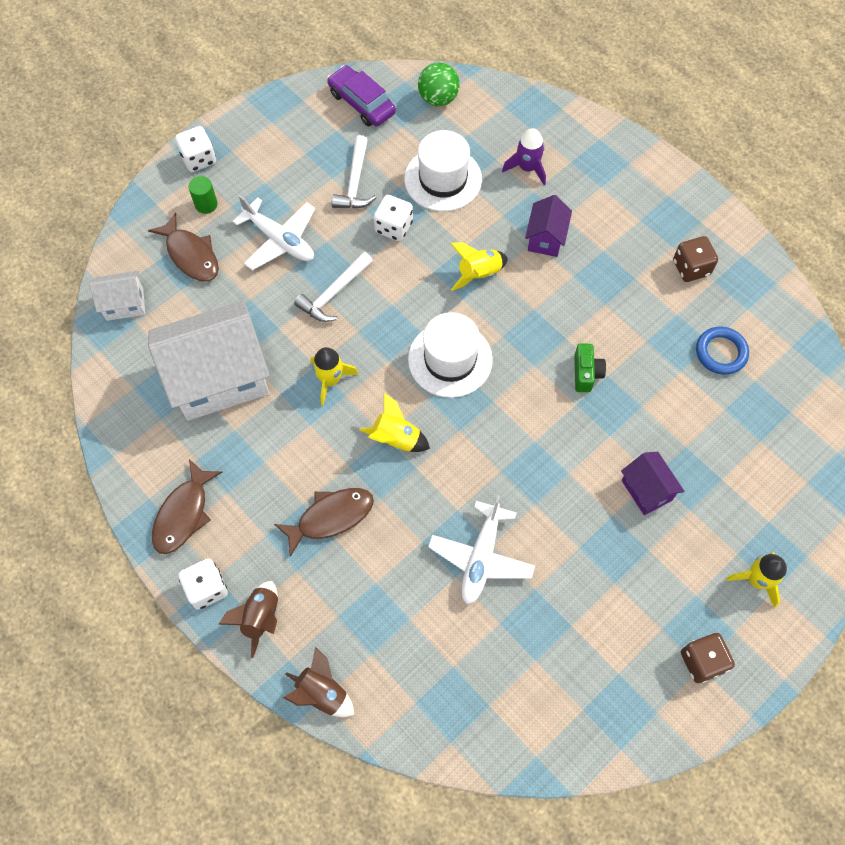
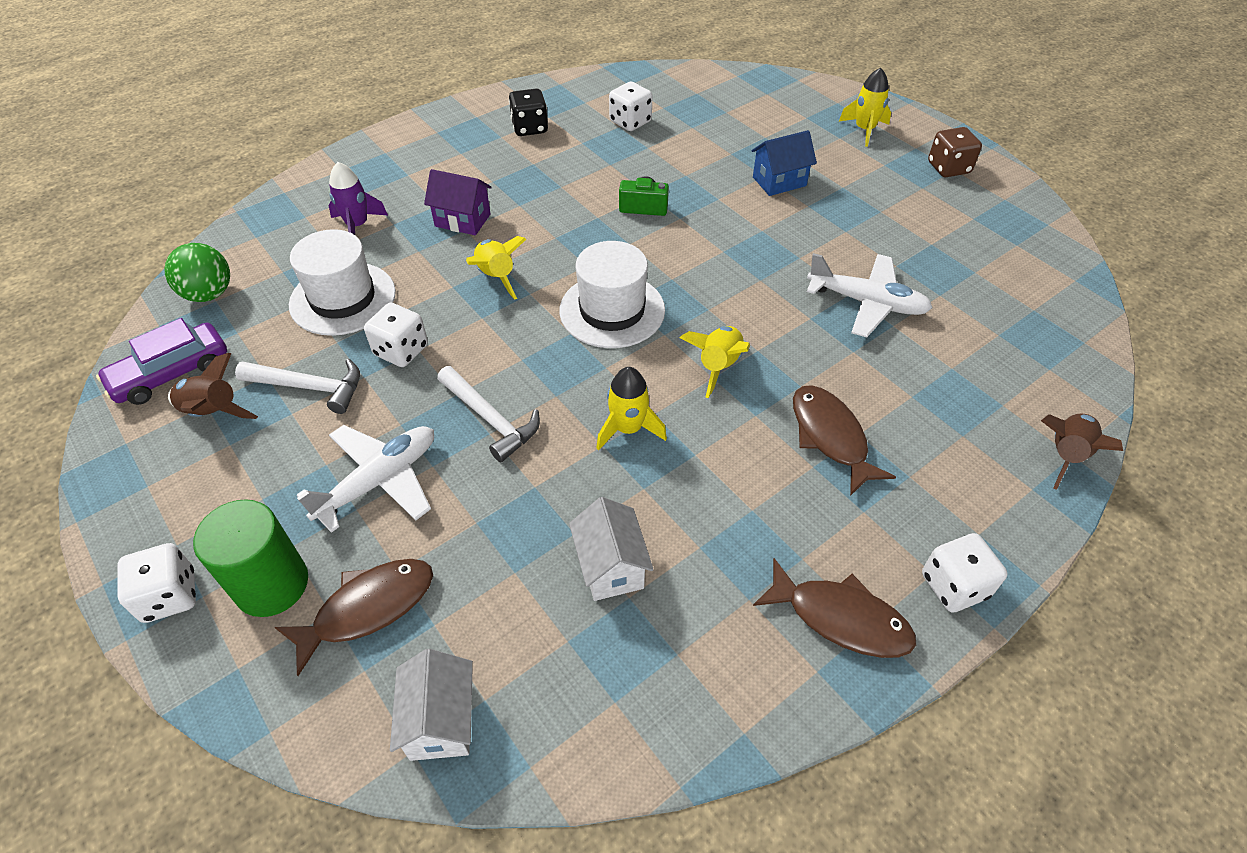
camera: 85 degrees left, 15 degrees down
white house [148,301,270,421] -> white house [569,497,654,601], size x0.47
green cylinder [188,176,218,214] -> green cylinder [193,499,308,617], size x1.83
brown rocket [218,581,278,658] -> brown rocket moved to [168,353,258,419]
purple house [621,452,684,515] -> blue house [751,130,817,196]
brown dice [673,236,718,282] -> black dice [509,89,548,136]
blue ring [696,327,749,375] -> white dice [609,82,652,131]

